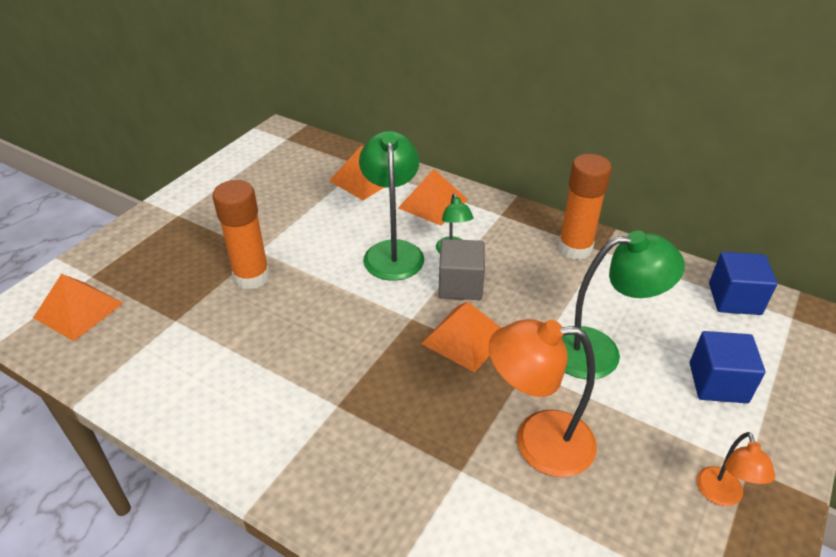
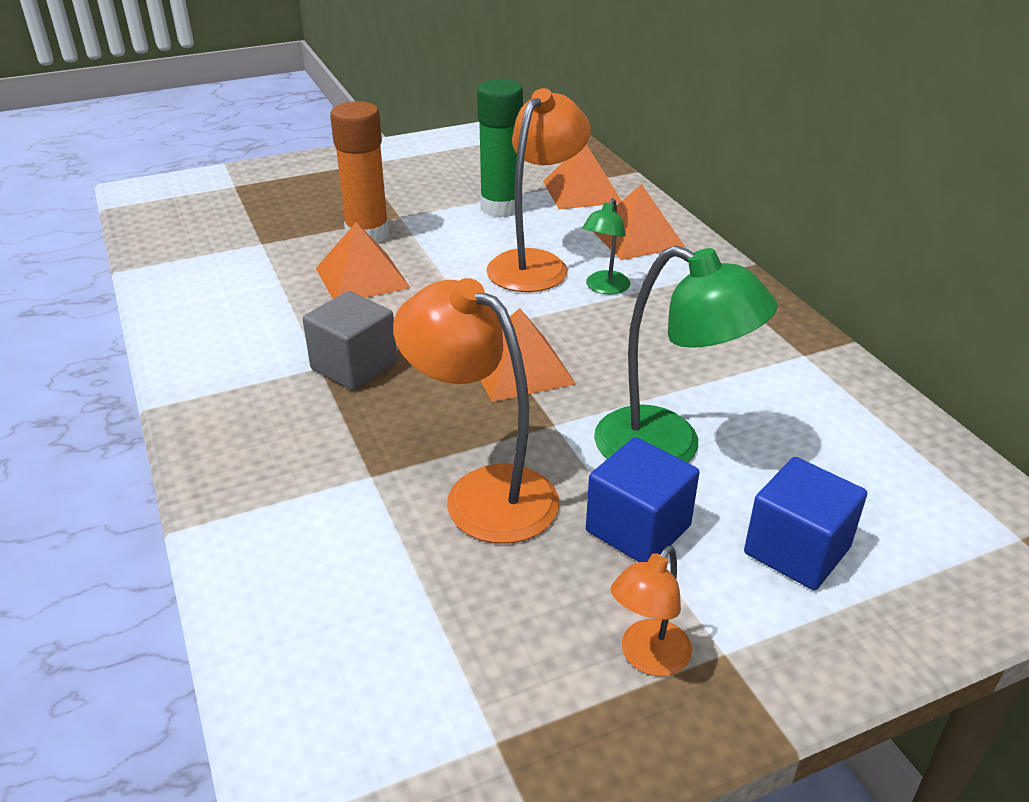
camera: 35 degrees right, 5 degrees down
orange pyramid [33,274,123,341] -> orange pyramid moved to [316,222,410,299]
green lamp [359,131,424,281] -> orange lamp [486,88,591,292]
grey cube [439,239,485,300] -> grey cube moved to [303,291,397,391]
orange glue stick [558,154,612,260] -> none
blue cube [709,252,777,315] -> blue cube moved to [586,437,700,562]
none -> green glue stick [477,79,523,217]

